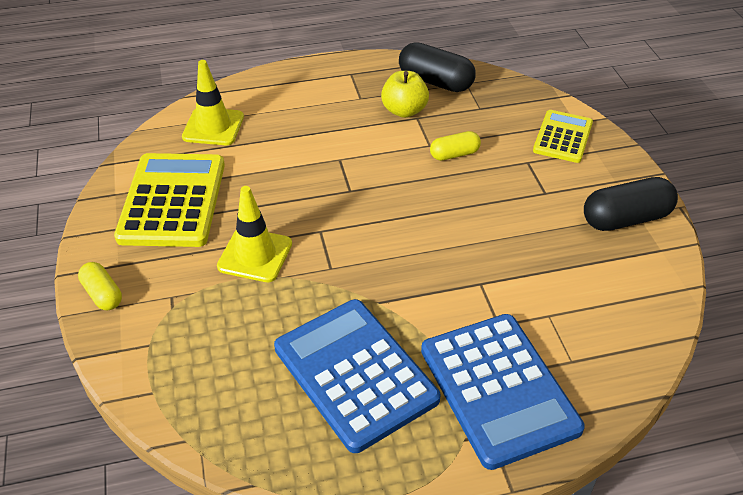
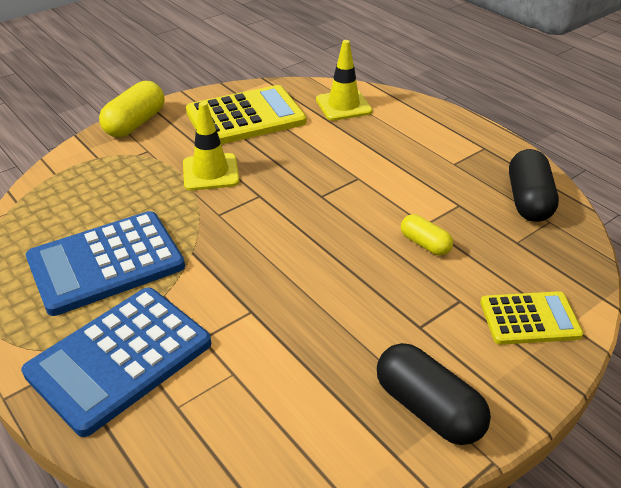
camera: 65 degrees right, 5 degrees down
yellow capsule [78,262,122,310] -> yellow capsule [99,81,165,137], size x1.70
blue calculator [274,299,440,453] -> blue calculator turned 150 degrees counterclockwise [26,211,185,316]
yellow apple [381,71,429,118] -> none

